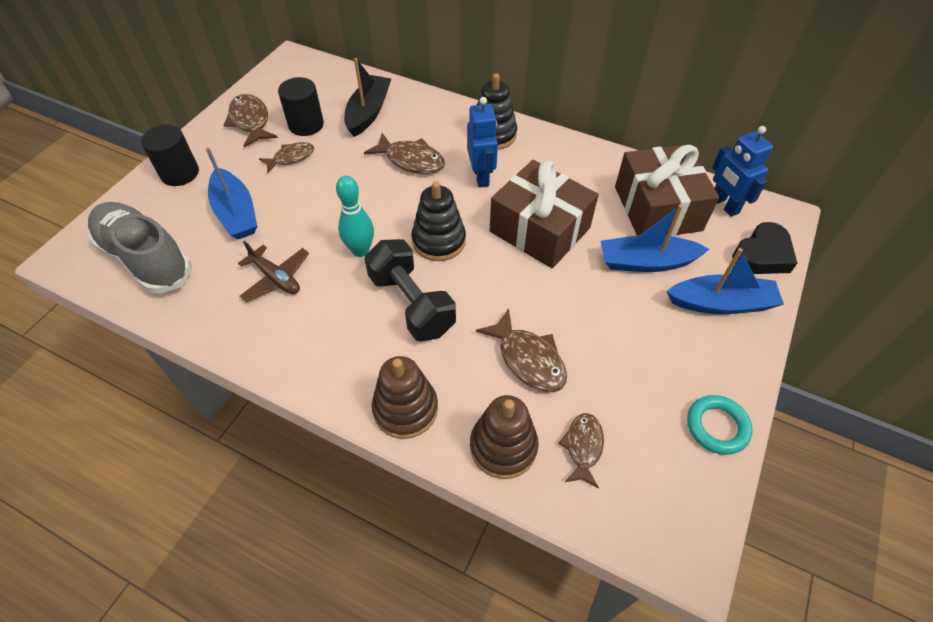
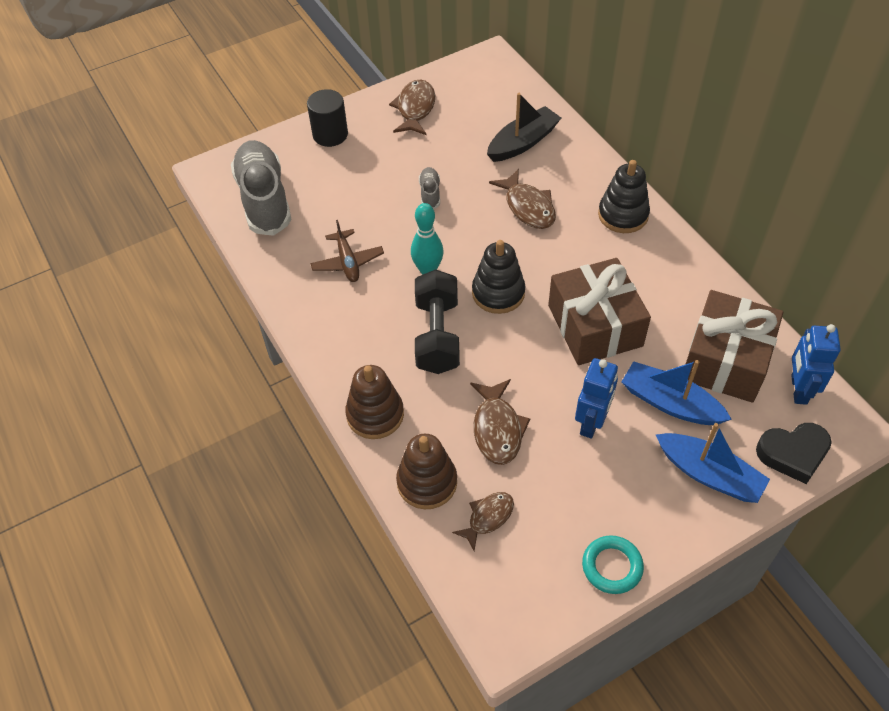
camera: 35 degrees right, 0 degrees up
blue boat [206,147,257,239] -> none
brown fish [259,142,314,173] -> none
black cylinder [278,77,324,136] -> none
blue robot [467,97,498,188] -> blue robot moved to [575,358,618,439]
none -> grey shoe [419,167,440,209]

